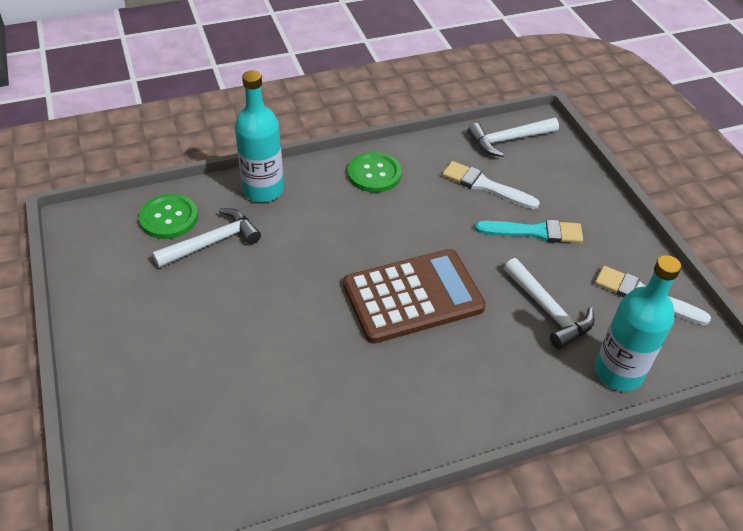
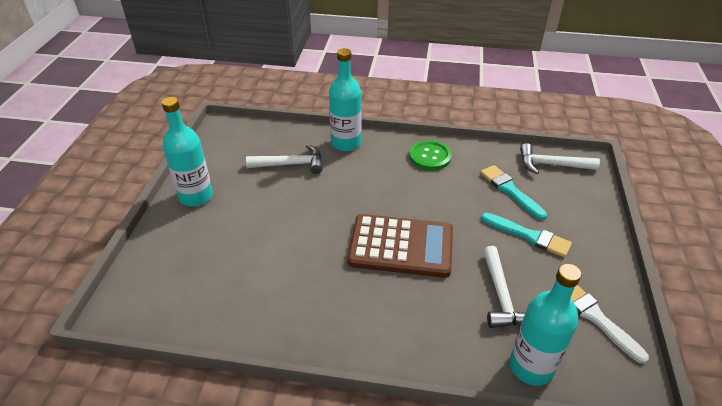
camera: 30 degrees right, 5 degrees down
green button [139,194,198,239] -> none
white brush [442,161,540,209] -> turquoise brush [480,165,547,220]
none -> turquoise bottle [162,97,213,206]

